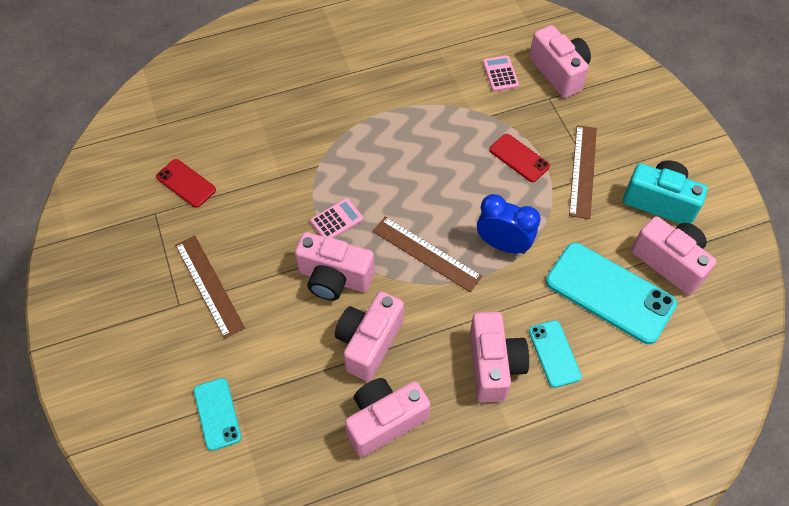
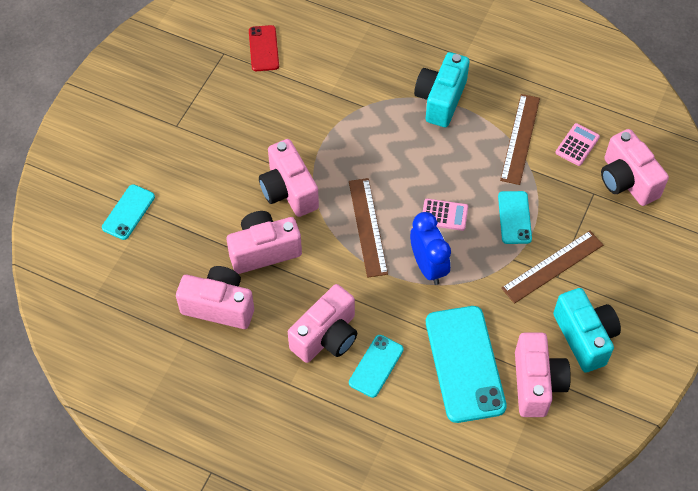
camera: 45 degrees right, 0 degrees up
brown ruler [175,236,245,339] -> brown ruler moved to [500,94,540,185]
pink calculator [310,198,363,238] -> pink calculator moved to [423,198,468,231]
red phone [490,134,550,182] -> turquoise phone [498,191,532,244]
pink camera [529,25,591,98] -> pink camera turned 135 degrees clockwise [601,129,669,206]
none -> turquoise camera [414,52,470,127]

